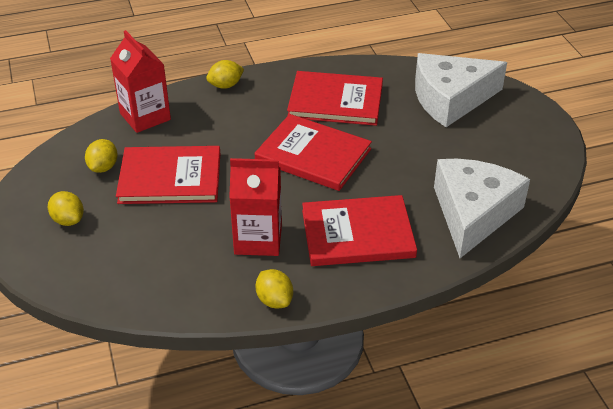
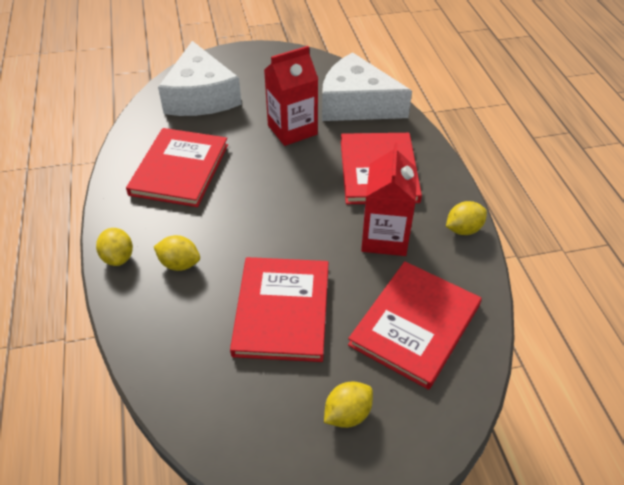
camera: 85 degrees left, 5 degrees up
yellow lemon [85,139,118,173] -> yellow lemon moved to [154,235,200,271]
red carton [110,30,171,133] -> red carton moved to [264,46,318,146]
red book [255,114,372,191] -> red book moved to [348,261,482,390]

